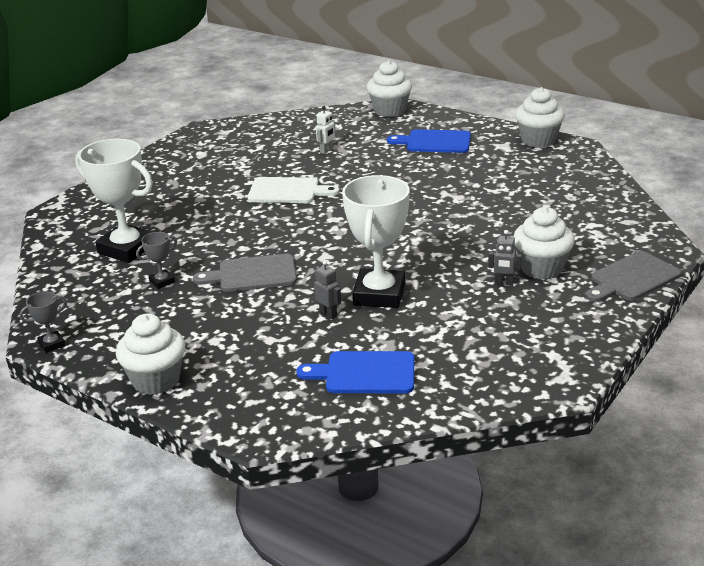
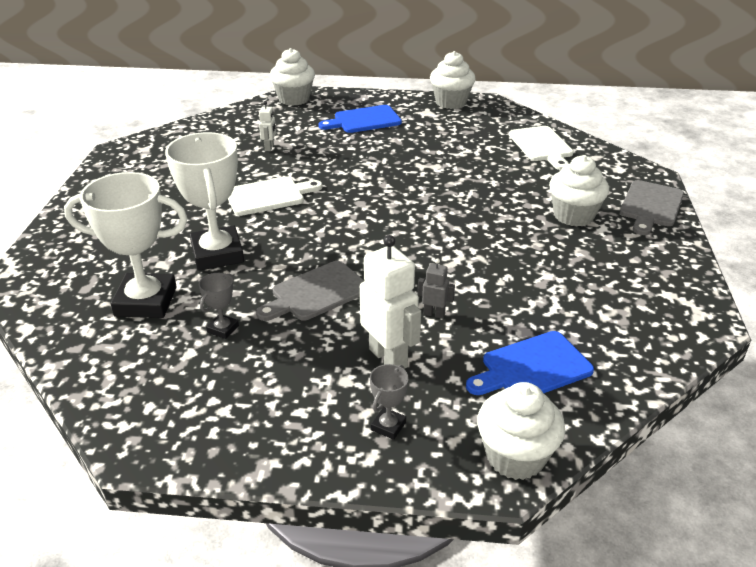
camera: 30 degrees left, 5 degrees up
grey trophy [19,291,67,353] -> grey trophy moved to [370,364,409,440]
white cupcake [116,313,185,395] -> white cupcake moved to [477,382,565,480]
white trophy [342,175,410,308] -> white trophy moved to [165,132,244,271]
grey robot [488,230,522,286] -> none
none -> white robot [360,235,421,369]
none -> white cutting board [509,126,574,170]

